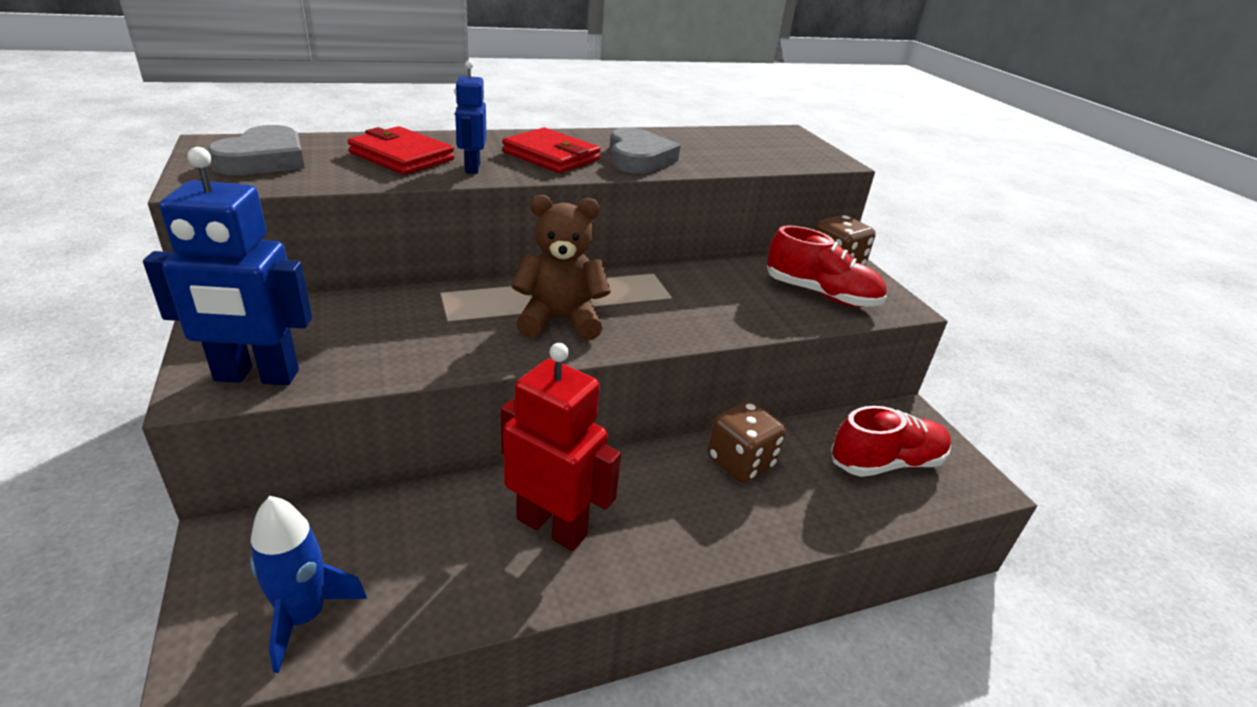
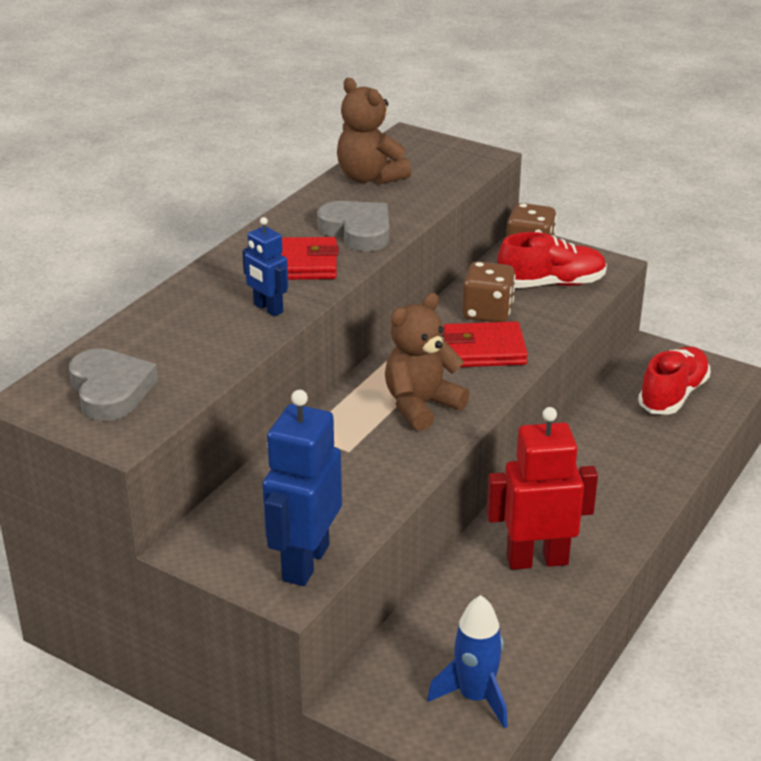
camera: 35 degrees left, 0 degrees up
blue robot [143,147,312,385] -> blue robot turned 150 degrees clockwise [263,390,342,586]
red wallet [347,126,454,175] -> red wallet moved to [443,321,528,367]
brown dice [708,401,786,483] -> brown dice moved to [462,261,516,322]
none -> brown teddy bear [337,78,411,184]

